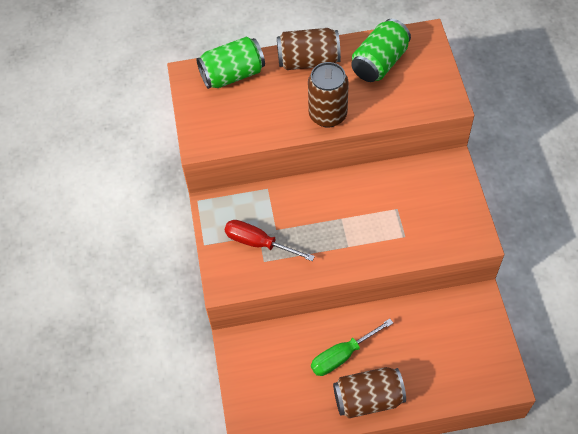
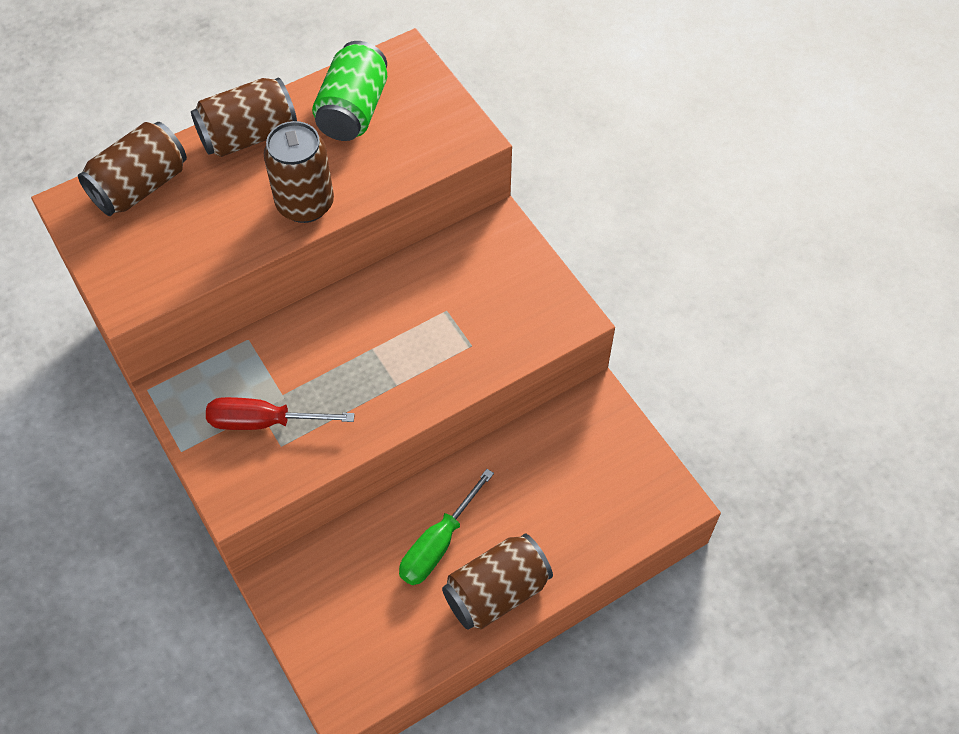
camera: 25 degrees left, 0 degrees up
green can [196,37,265,89] -> brown can [78,122,187,216]

